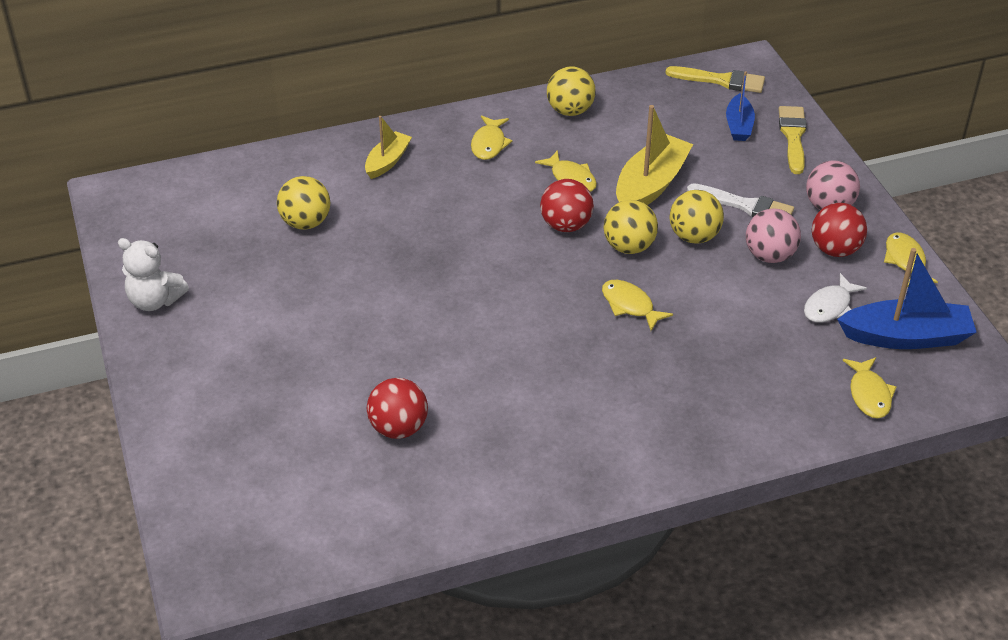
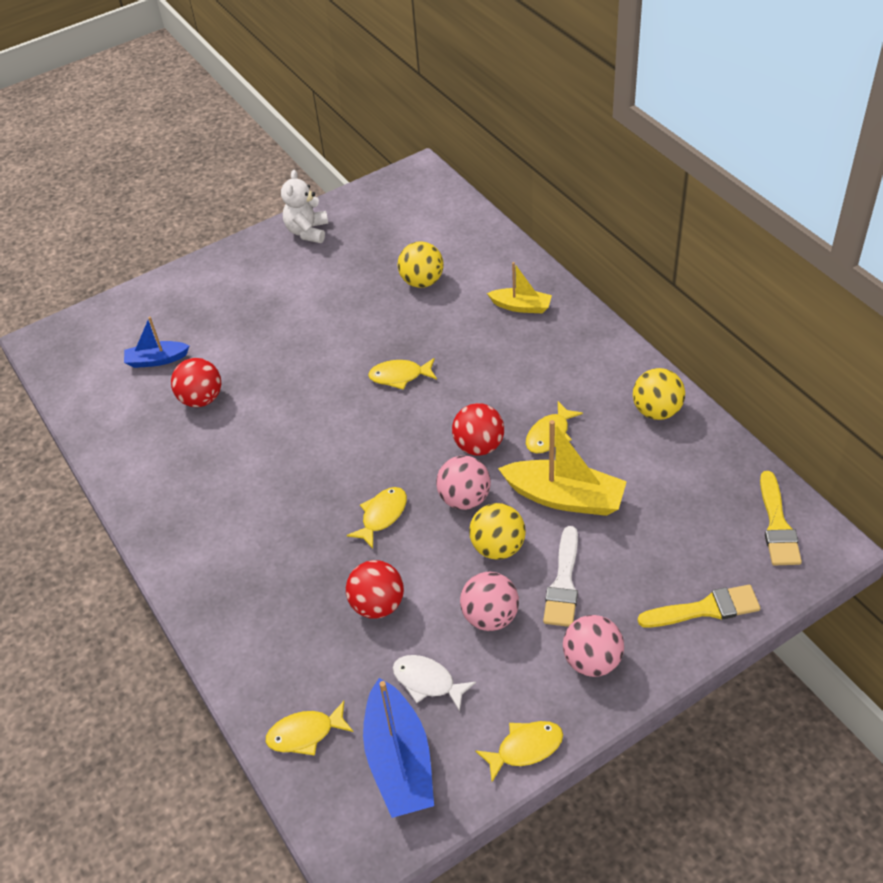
camera: 80 degrees right, 5 degrees up
yellow fish [471,115,512,160] -> yellow fish moved to [368,358,437,390]
yellow ball [604,200,658,254] -> pink ball [436,456,491,510]
blue boat [726,71,755,141] -> blue boat moved to [124,317,189,368]
red ball [812,203,867,257] -> red ball moved to [346,560,404,619]

